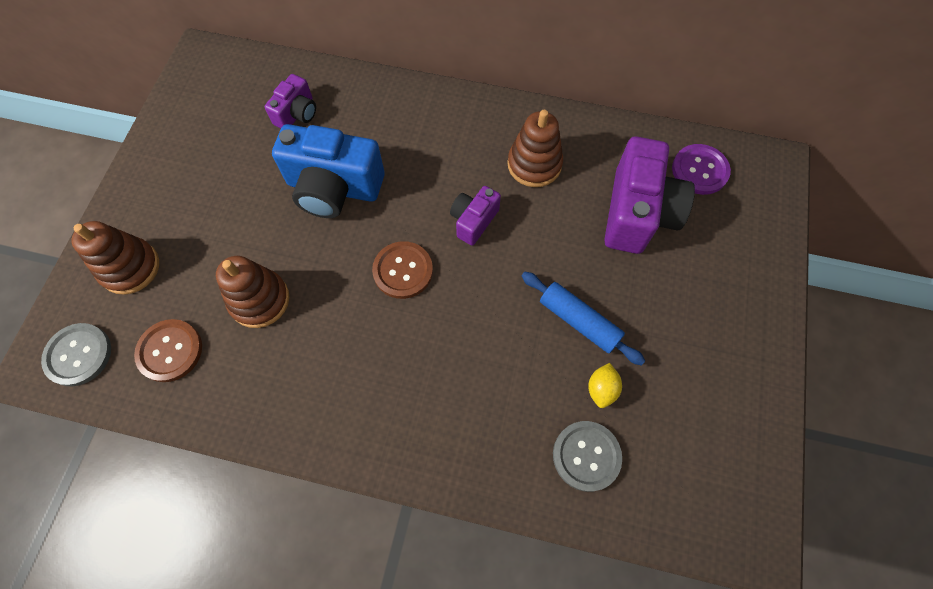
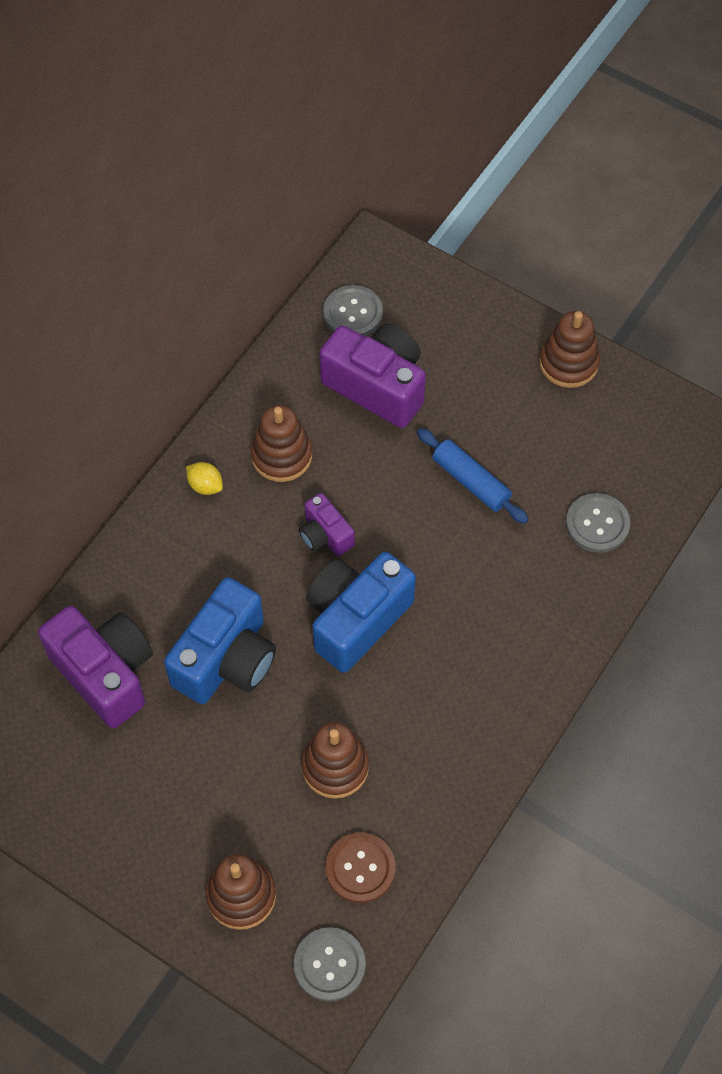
camera: 70 degrees left, 5 degrees down
purple camera [265,74,316,128] -> purple camera [38,606,153,728], size x1.89
brown button [372,241,433,299] -> blue camera [306,552,416,673]
blue rolling pin [522,272,645,366] -> blue rolling pin turned 75 degrees clockwise [417,428,529,524]
yellow lemon [588,363,622,408] -> yellow lemon moved to [186,462,223,495]
purple button [672,144,731,195] -> grey button [323,285,383,336]
none -> brown stacking toy [539,311,600,388]

